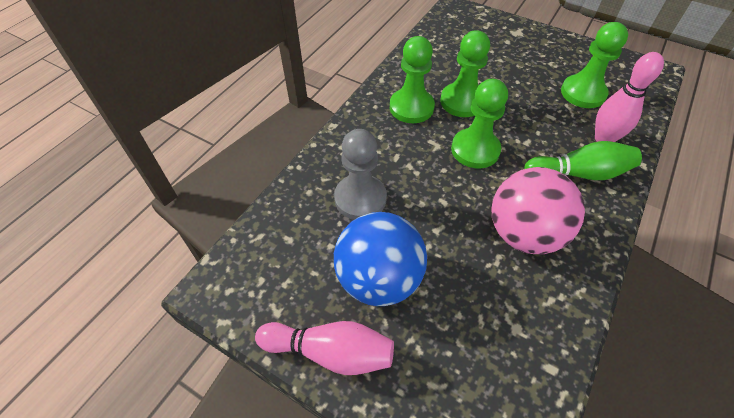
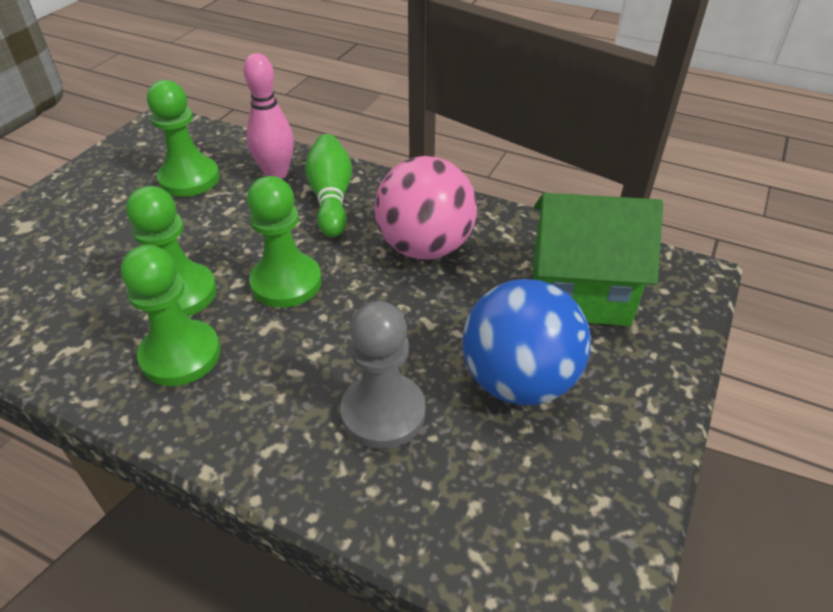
camera: 95 degrees left, 10 degrees down
pink bowling pin [255,321,394,375] -> none
none -> green house [533,193,663,326]

